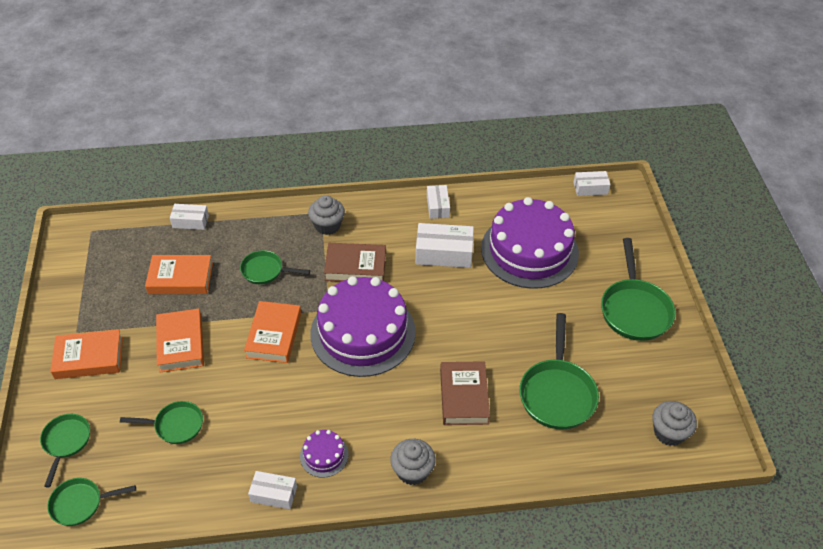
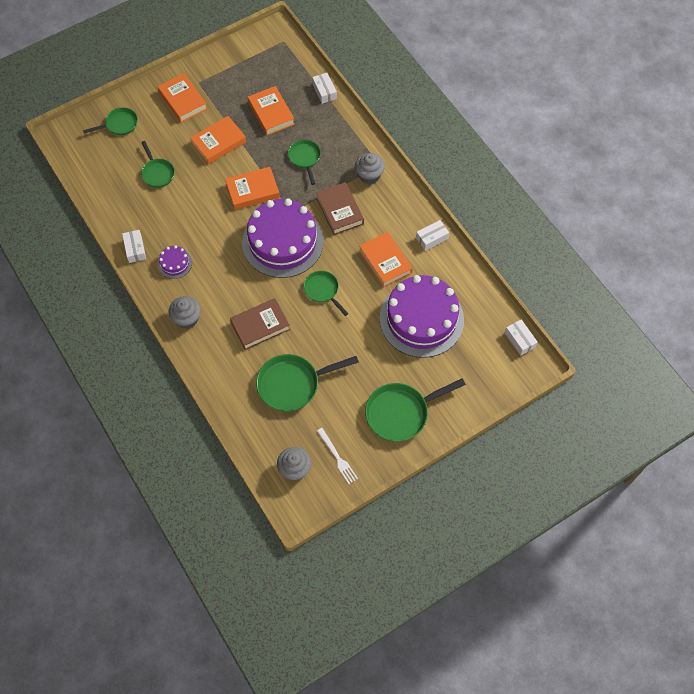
camera: 65 degrees right, 15 degrees up
green pan [47,478,136,526] -> green pan moved to [304,271,349,316]
white box [416,223,474,268] -> orange book [359,232,413,288]
none -> white fork [317,428,358,484]

